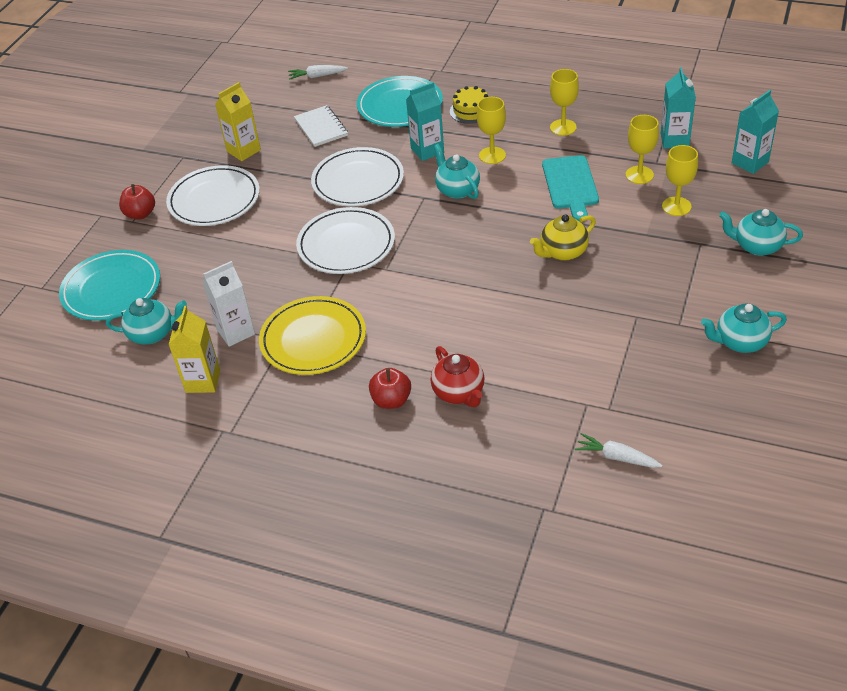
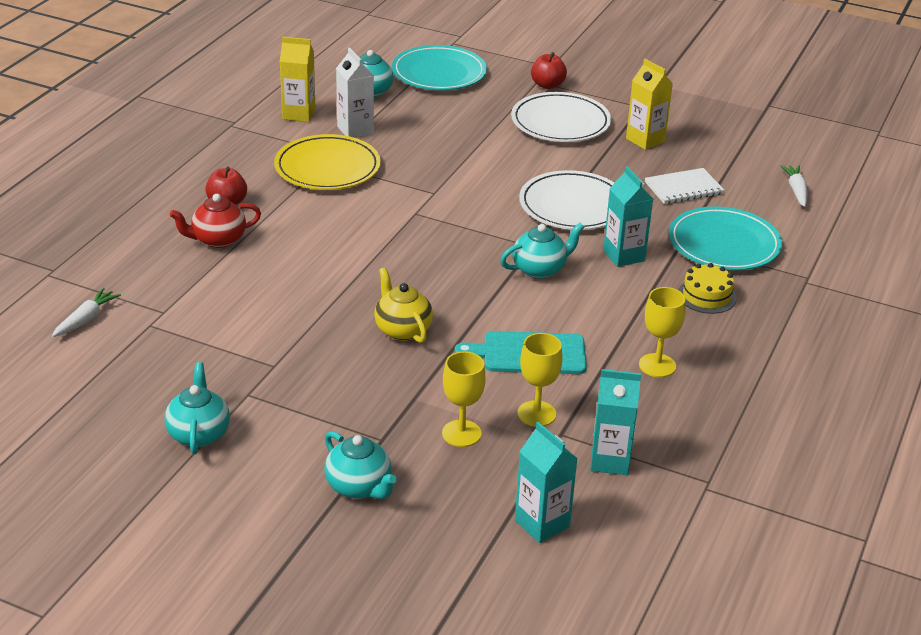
camera: 90 degrees right, 10 degrees down
white plate [296,207,395,274] -> none
yellow goblet [477,97,506,164] -> none
turquoise teapot [719,209,803,256] -> turquoise teapot turned 120 degrees clockwise [324,431,397,499]

